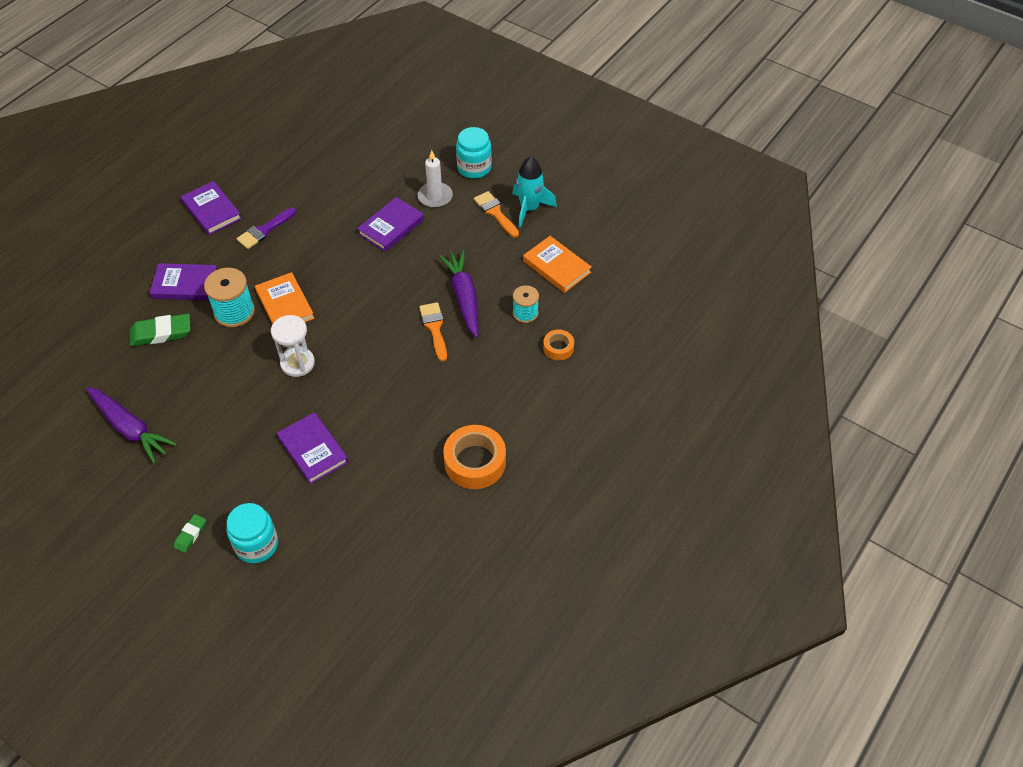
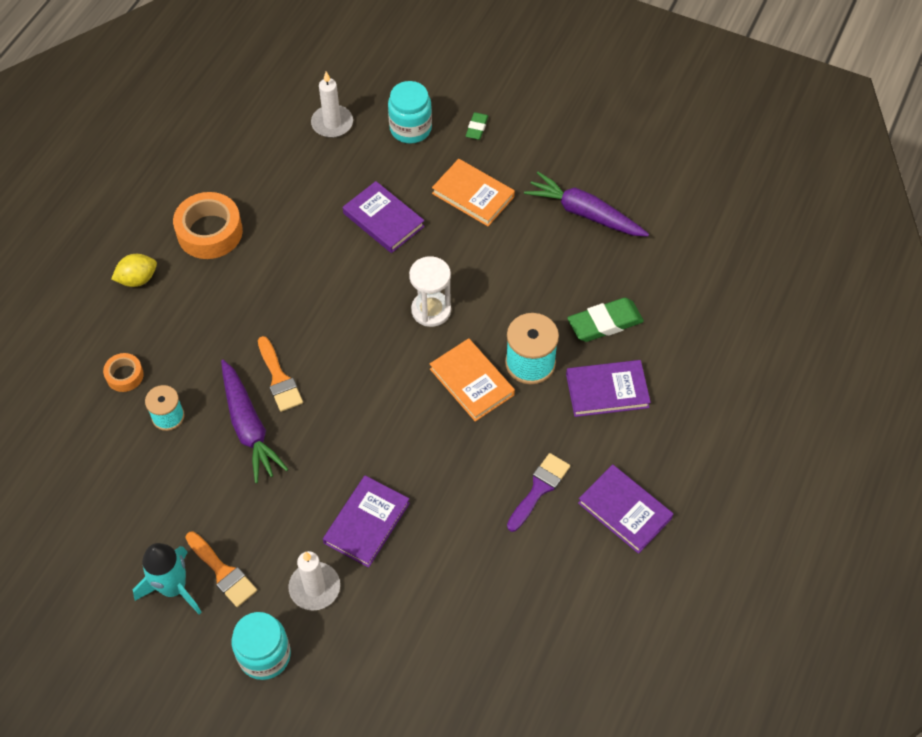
camera: 170 degrees right, 5 degrees up
orange book [523,236,592,293] -> orange book moved to [432,159,515,226]
none -> yellow lemon [111,254,157,287]
none -> white candle [311,72,353,138]

